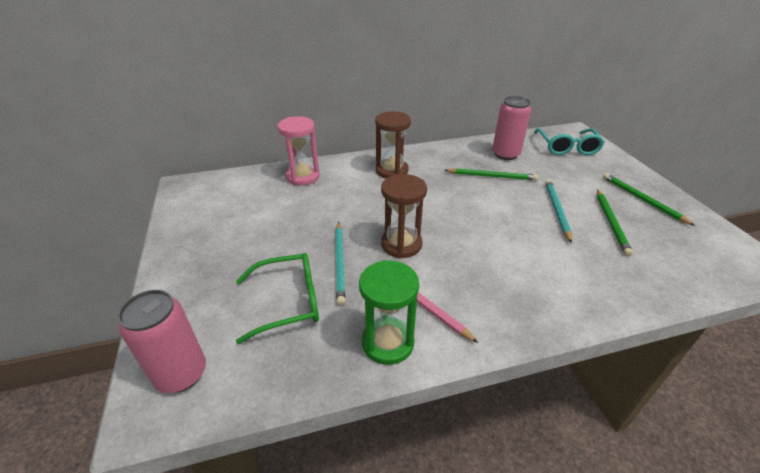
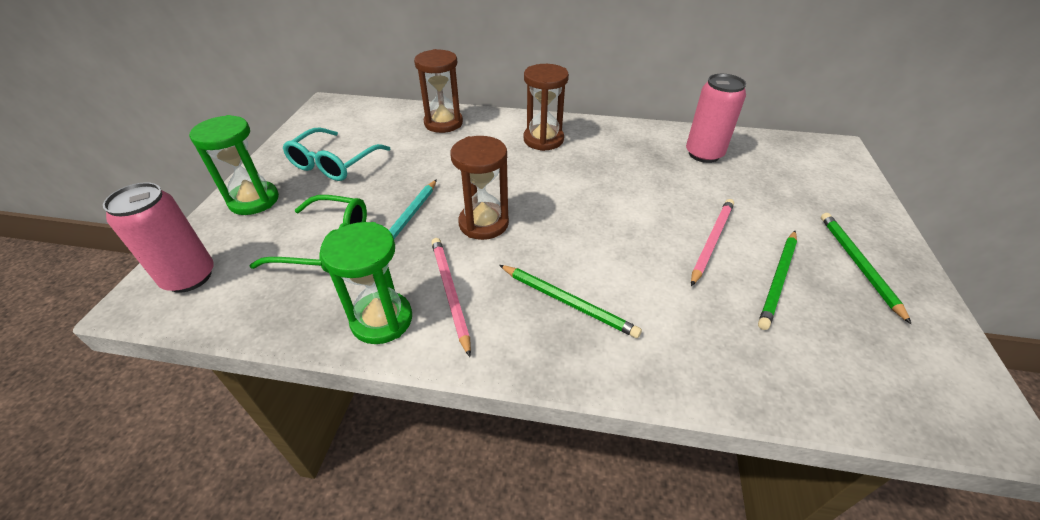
camera: 25 degrees right, 5 degrees up
pink hourglass [278,116,320,186] -> brown hourglass [414,49,463,133]
green pencil [444,168,538,181] -> green pencil moved to [499,265,642,338]
turquoise glasses [534,128,605,155] -> turquoise glasses moved to [283,127,390,181]
turquoise pencil [545,180,572,243] -> pink pencil [691,199,734,286]
none -> green hourglass [189,115,279,215]

